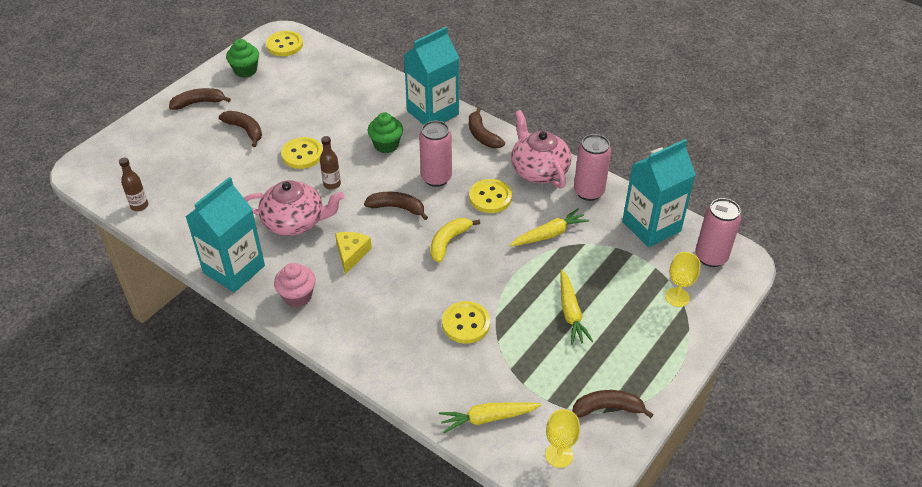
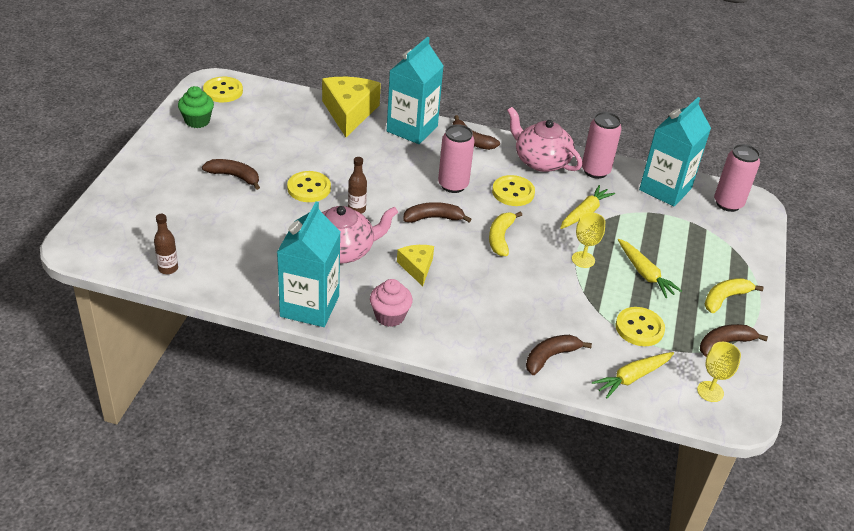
camera: 25 degrees left, 5 degrees down
brown banana [169,88,231,110] -> brown banana moved to [526,335,592,375]
green cupcake [367,112,403,153] -> none
yellow button [442,301,490,343] -> yellow button moved to [615,307,665,346]
yellow goblet [665,252,700,307] -> yellow goblet moved to [572,212,605,268]
none -> yellow cheese [322,77,381,137]
none -> yellow banana [705,278,763,313]

